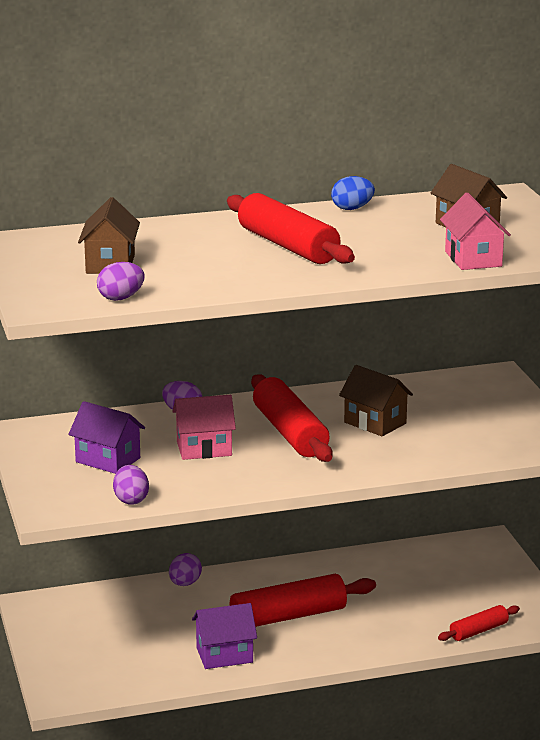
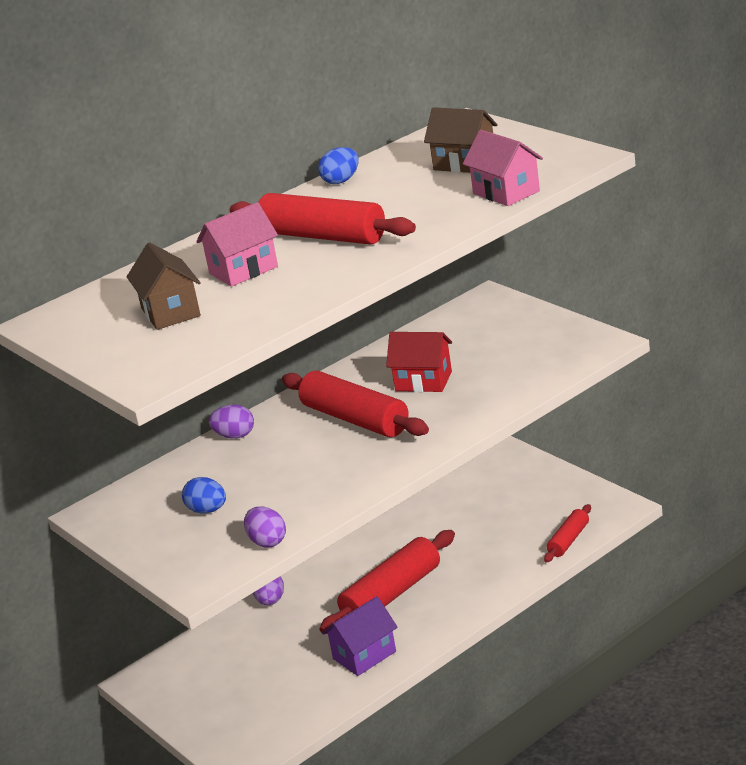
camera: 20 degrees left, 5 degrees up
purple house [68,401,145,474] -> blue egg [182,477,226,514]
purple egg [97,262,144,301] -> none
pink house [172,395,236,460] -> pink house moved to [196,202,278,287]
brown house [339,365,413,436] -> red house [386,332,452,392]

